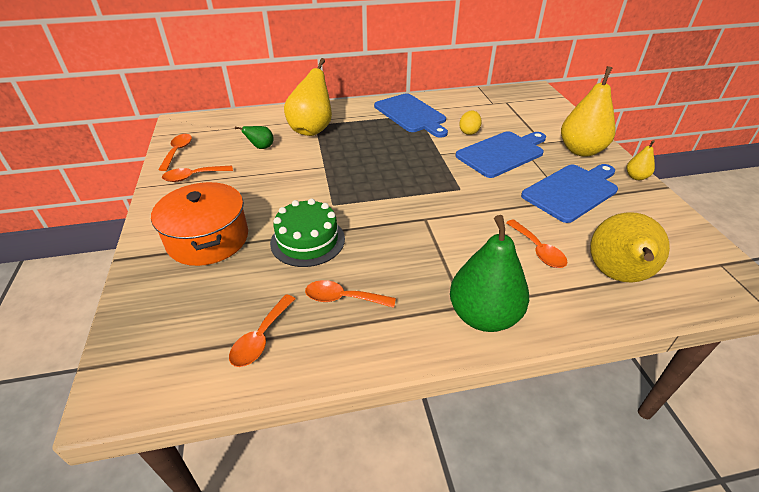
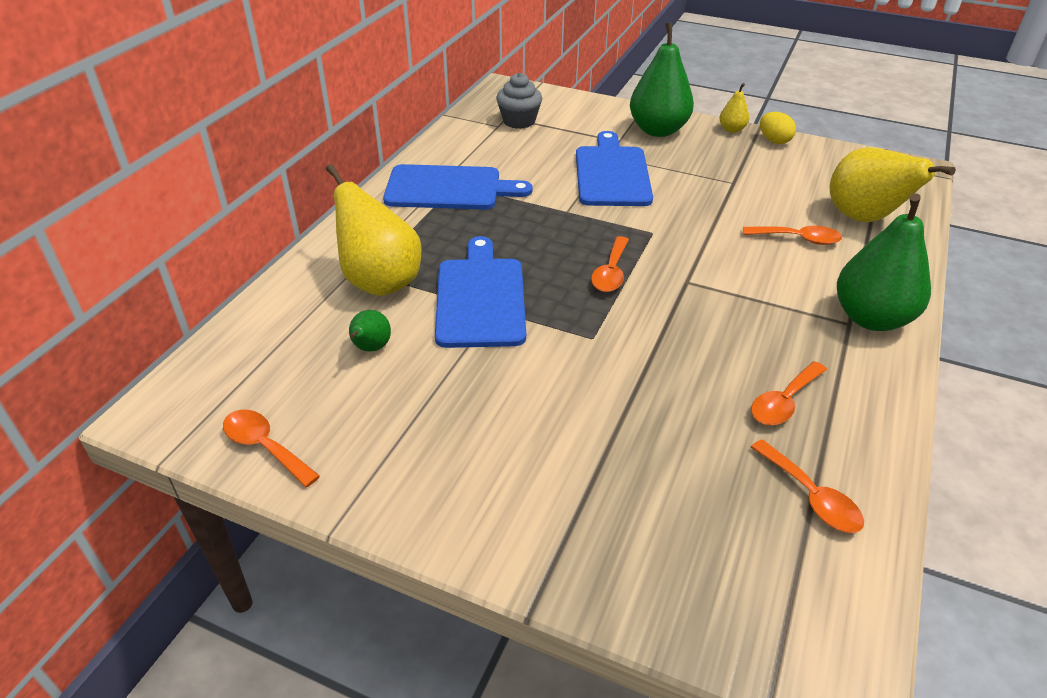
camera: 55 degrees left, 0 degrees up
orange pot [151,182,248,266] -> none
orange spoon [162,165,233,182] -> orange spoon moved to [591,236,629,292]
green cake [270,198,345,267] -> none
yellow egg [459,111,482,135] -> yellow egg moved to [760,112,796,144]
blue cutting board [521,164,618,223] -> blue cutting board moved to [435,236,526,348]
yellow pear [561,66,616,157] -> green pear [630,22,694,137]
none -> grey cupcake [496,73,542,129]

